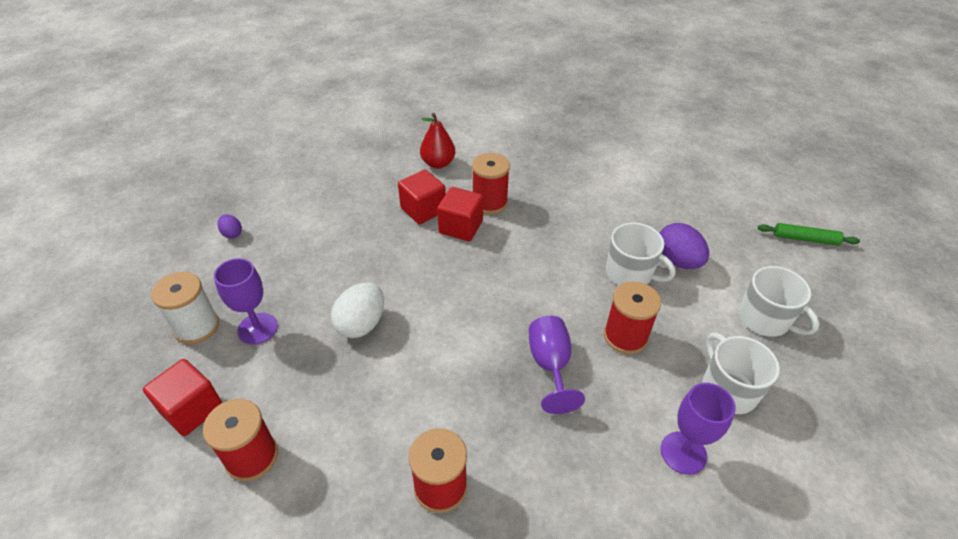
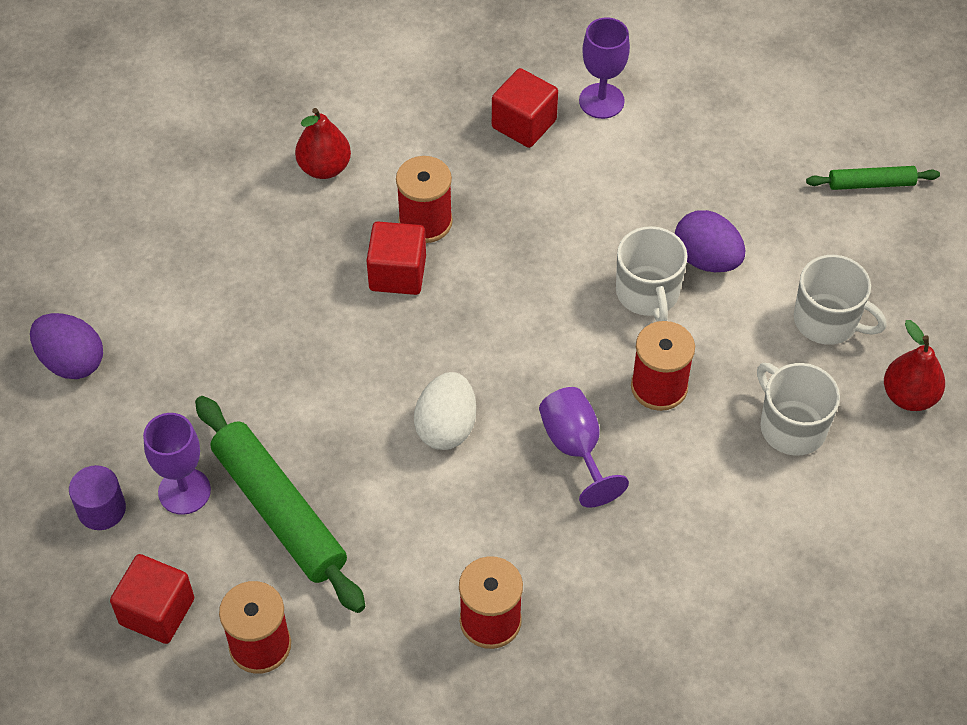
camera: 15 degrees left, 10 degrees up
white spool [151,272,219,344] -> purple cylinder [69,465,126,530]
purple egg [218,214,242,239] -> purple egg [30,313,103,379], size x1.88
white egg [331,282,384,338] -> white egg moved to [414,372,476,450]
red cube [398,170,446,224] -> red cube moved to [492,68,558,148]
white mug [606,223,675,285] -> white mug turned 60 degrees clockwise [616,226,688,322]
purple goblet [661,383,736,475] -> purple goblet moved to [579,17,630,119]
none -> green rolling pin [195,396,365,613]
none -> red pear [884,320,945,411]

